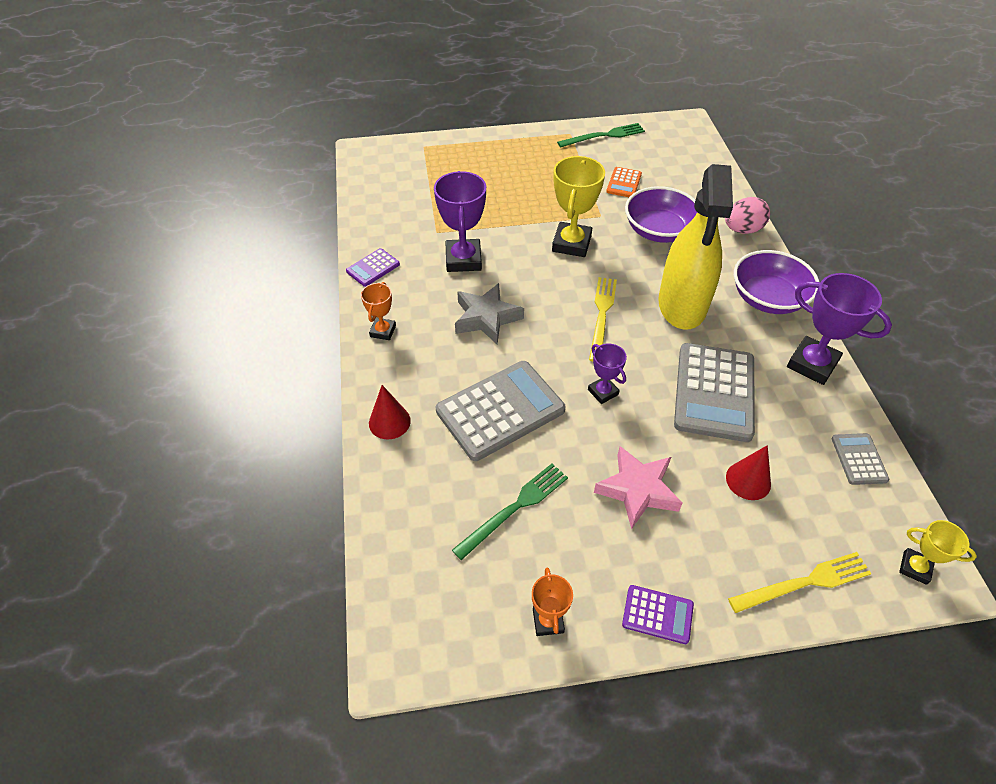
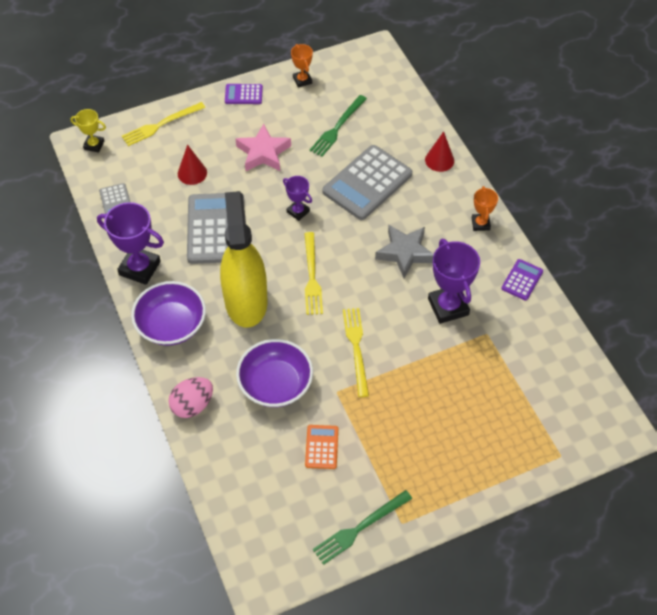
camera: 165 degrees right, 5 degrees up
yellow trophy [552,156,605,257] -> yellow fork [343,308,369,397]

